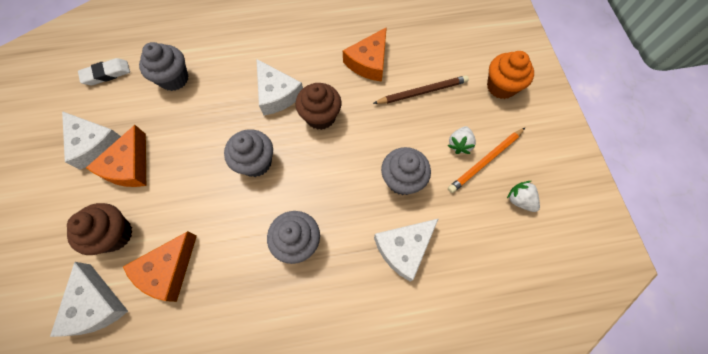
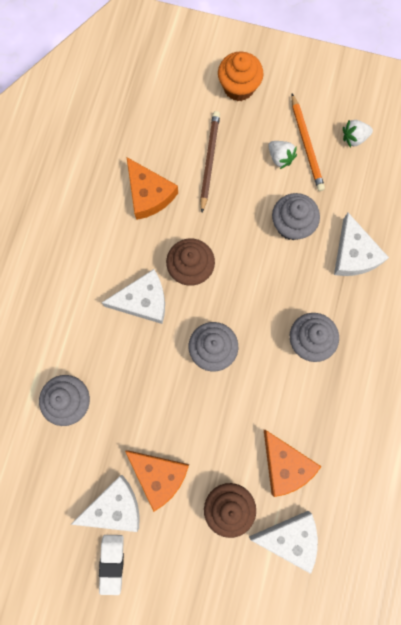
camera: 65 degrees left, 10 degrees up
white eraser [78,58,130,85] -> white eraser moved to [99,535,124,595]

